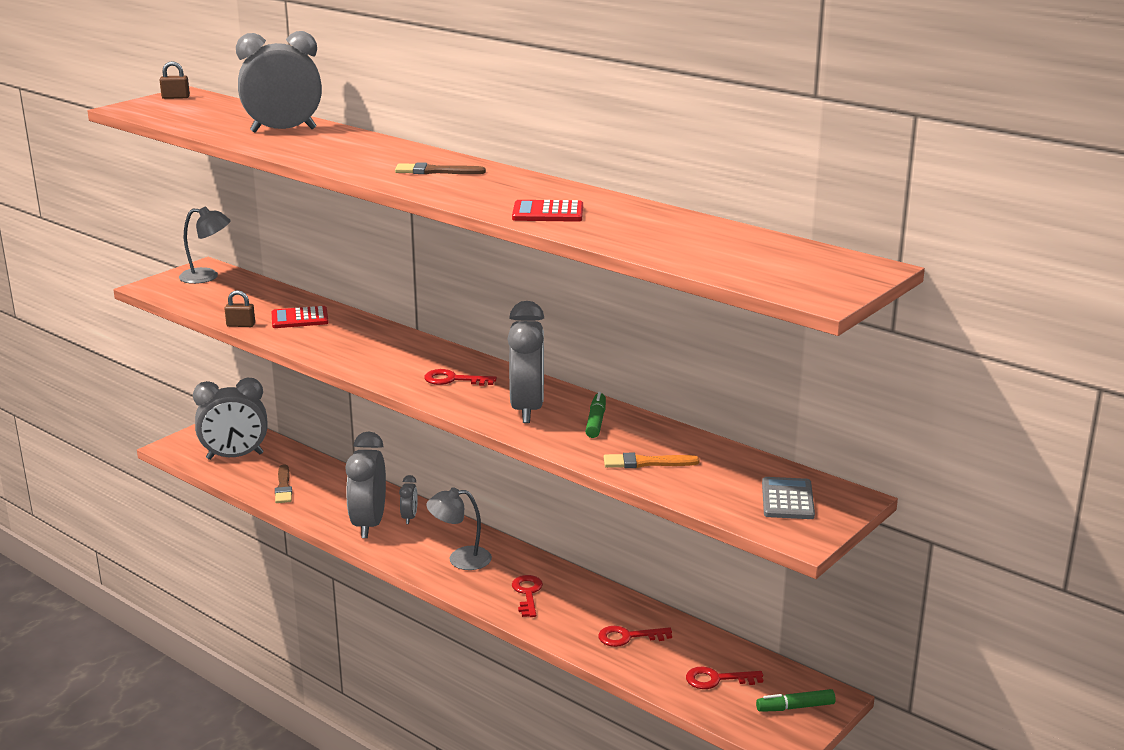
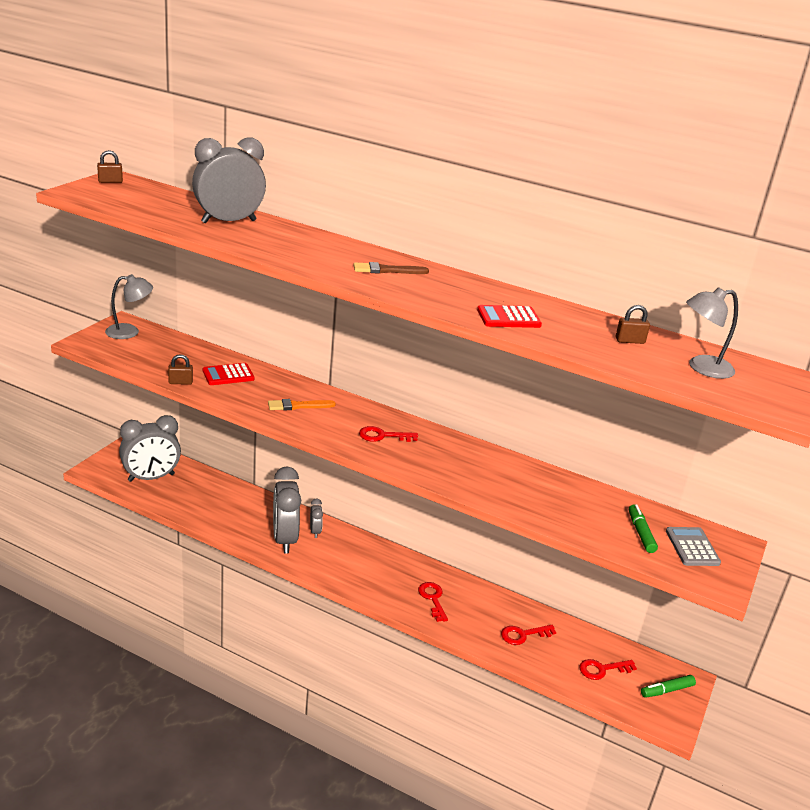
camera: 15 degrees left, 5 degrees up
brown brush [275,464,292,503] -> none
grey lamp [427,488,492,570] -> grey lamp moved to [686,287,738,379]
grey clock [507,301,544,423] -> none
green marker [585,392,606,438] -> green marker moved to [629,504,658,553]
orange brush [604,453,699,468] -> orange brush moved to [268,399,336,410]
none -> brown padlock [616,305,650,344]

